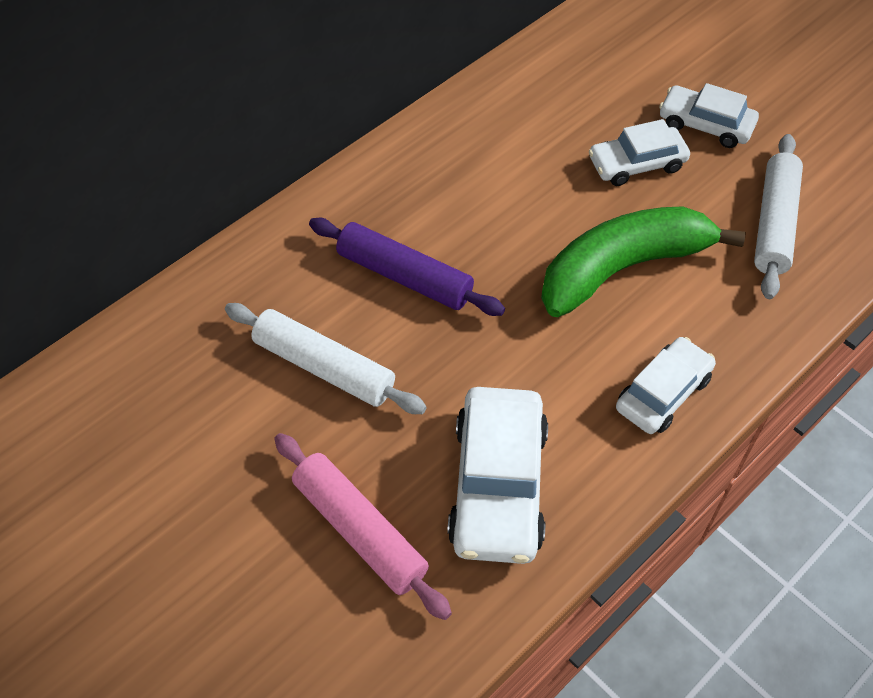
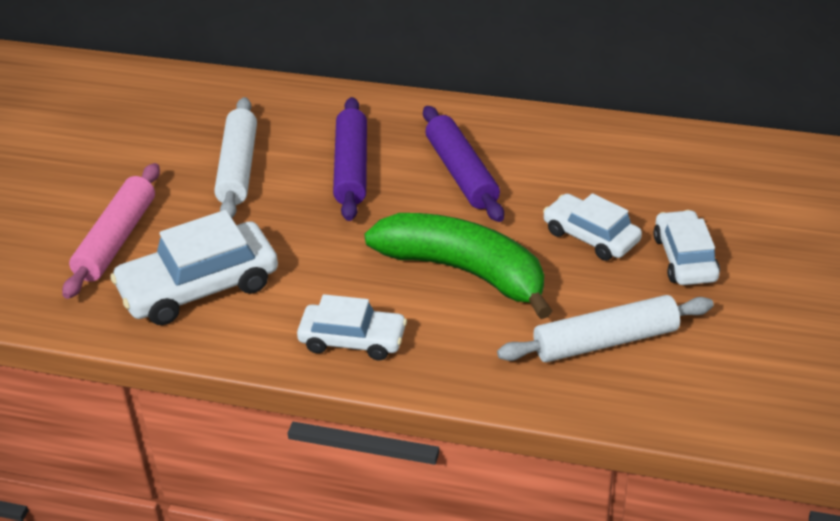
camera: 60 degrees right, 15 degrees down
none -> purple rolling pin [423,106,504,222]

